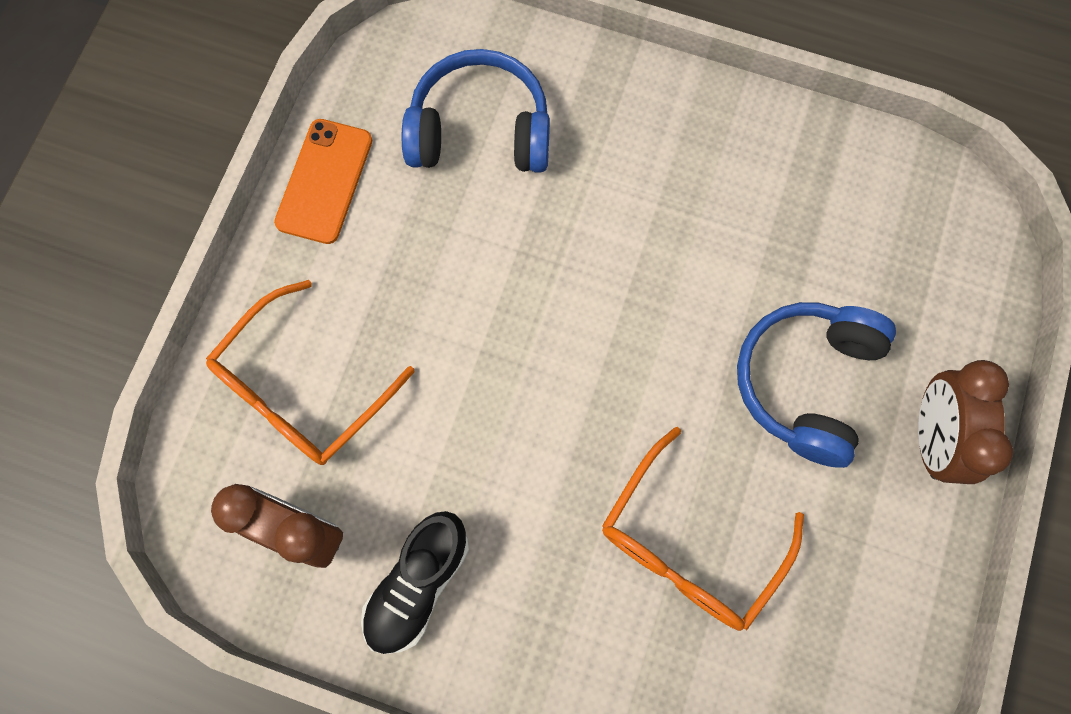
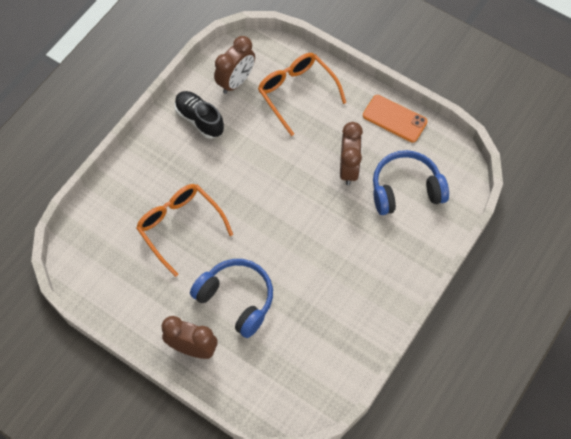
camera: 105 degrees right, 10 degrees down
blue headphones [402,49,550,173] -> blue headphones turned 120 degrees counterclockwise [373,150,449,215]
none -> brown clock [340,122,363,185]

